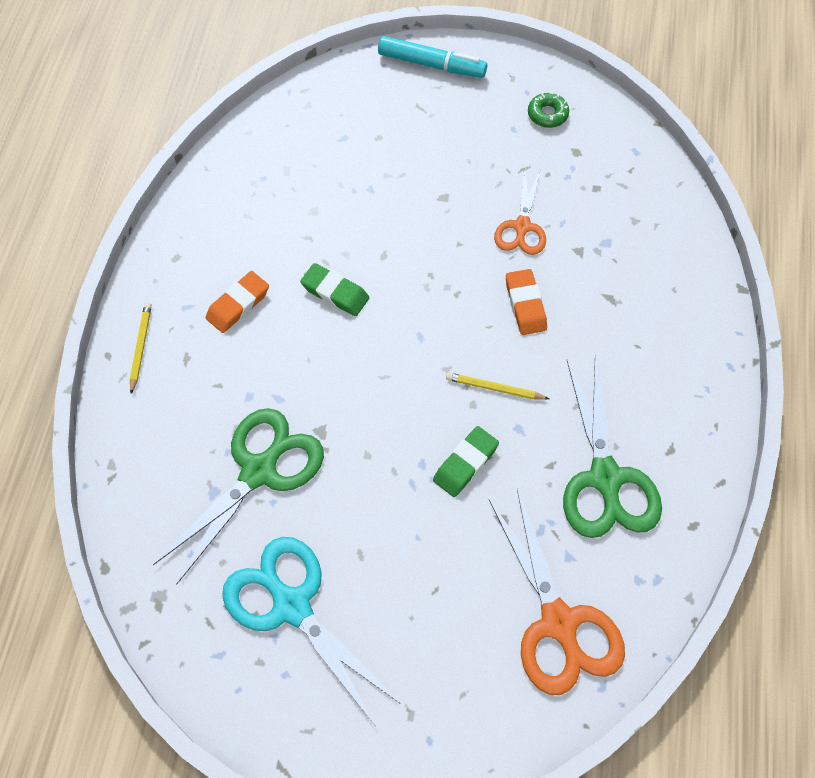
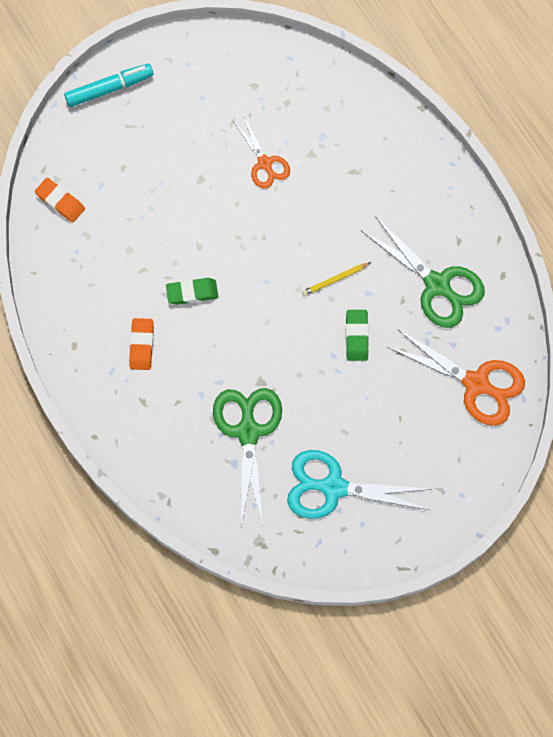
camera: 40 degrees left, 10 degrees up
yellow pencil [130,302,152,394] -> none
orange eraser [506,269,547,335] -> orange eraser moved to [35,178,85,223]
green donut [528,92,569,128] -> none

